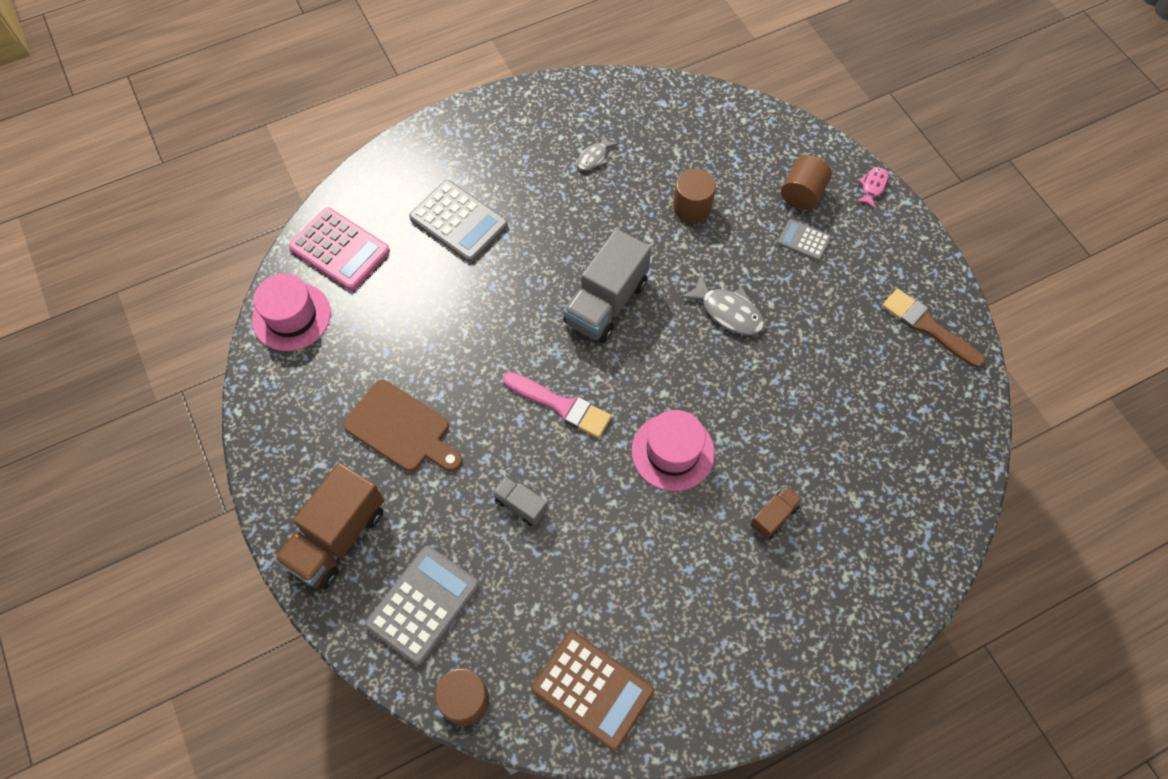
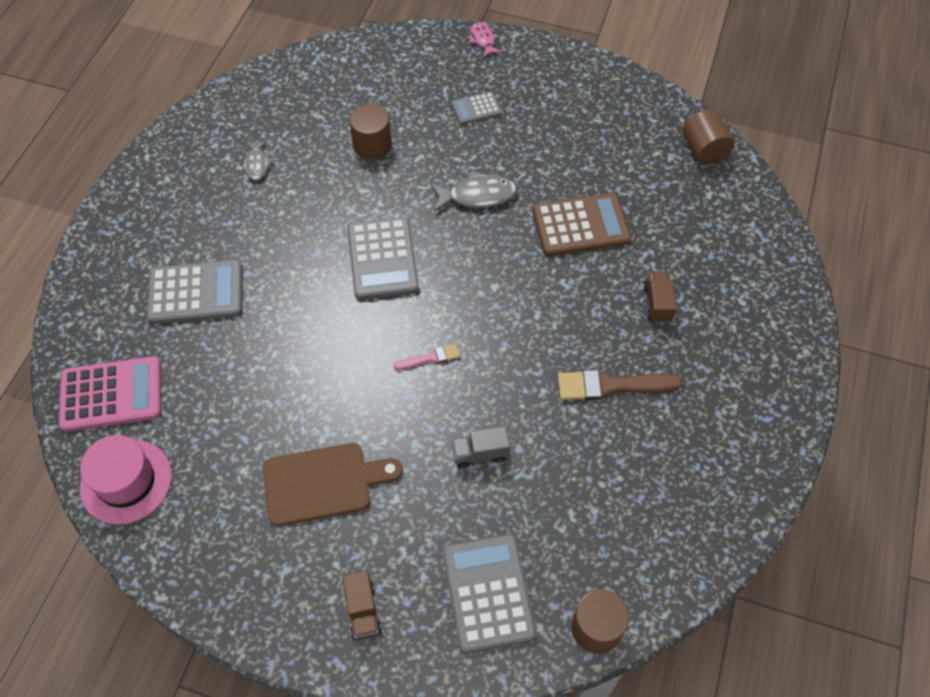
camera: 45 degrees left, 5 degrees down
brown truck [274,462,384,589] -> brown truck [342,570,382,640], size x0.49
pink brush [503,372,612,438] -> pink brush [394,344,460,370], size x0.55
brown calculator [531,631,654,751] -> brown calculator moved to [532,193,631,256]
grey truck [563,229,651,343] -> grey calculator [347,217,419,300]
pink hat [632,410,715,491] -> none
brown cylinder [781,155,832,210] -> brown cylinder moved to [683,109,735,165]
brown brush [882,289,985,368] -> brown brush moved to [558,370,682,400]

